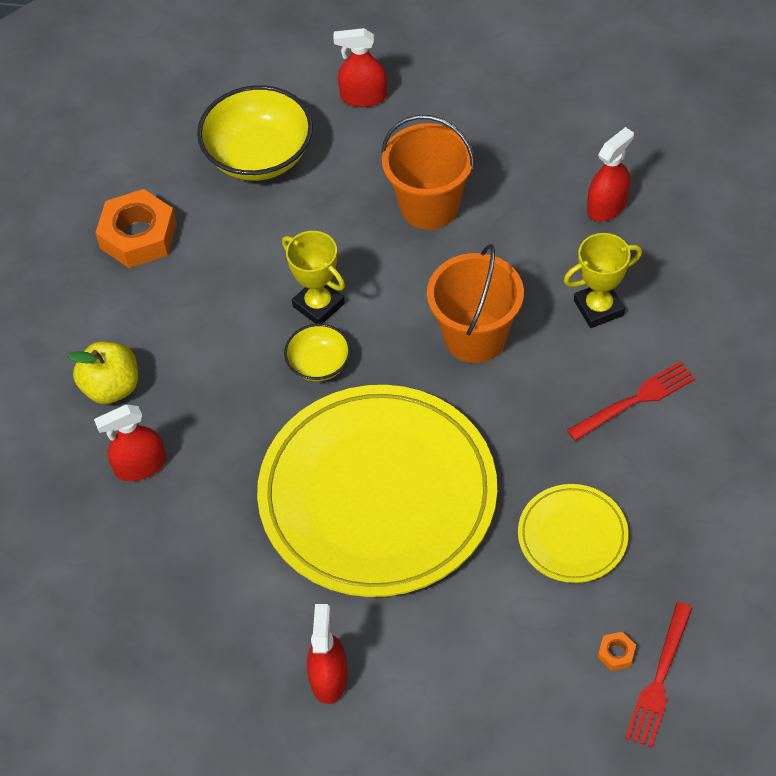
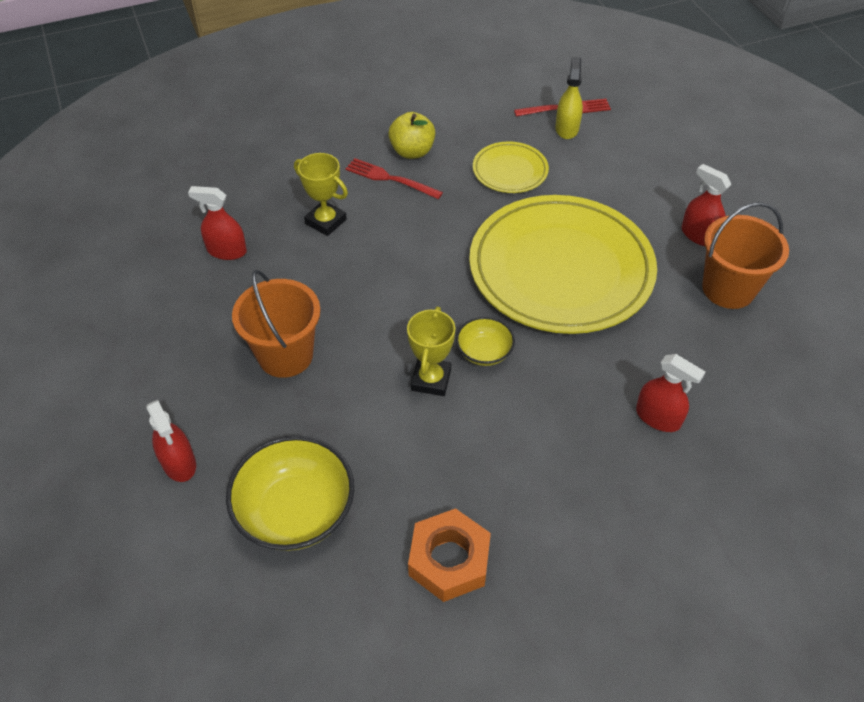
camera: 125 degrees left, 5 degrees down
yellow apple [68,342,138,404] -> yellow apple moved to [388,112,435,159]
red spray bottle [307,604,348,704] -> red spray bottle turned 75 degrees clockwise [681,164,731,246]
orange bucket [427,244,524,363] -> orange bucket moved to [702,202,789,309]
orange nut [598,632,636,671] -> yellow spray bottle [555,57,583,139]

